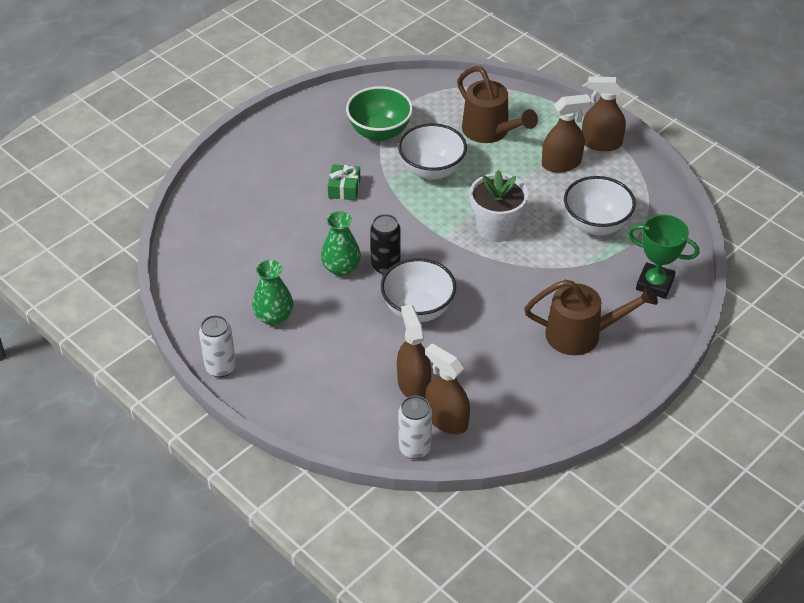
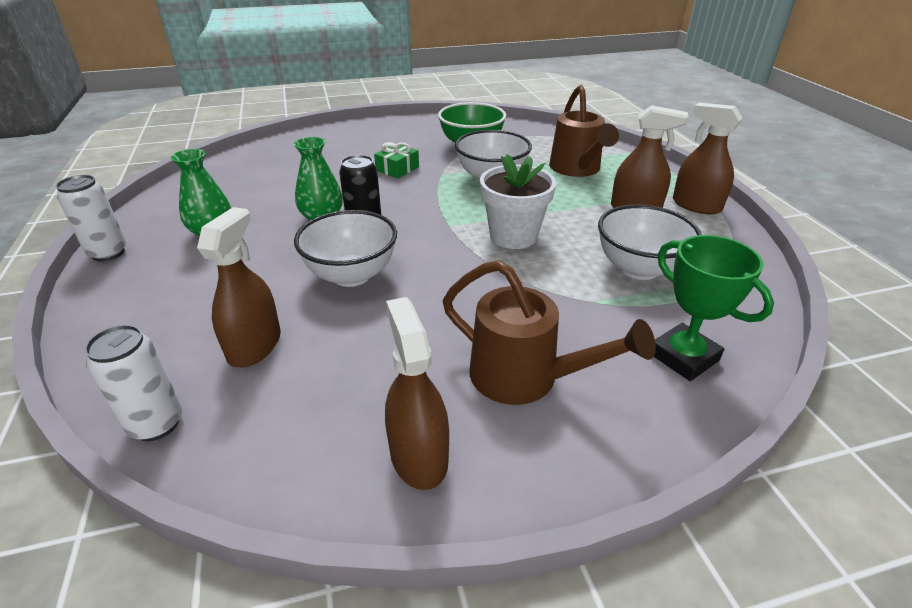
camera: 30 degrees right, 10 degrees down
brown spray bottle [425,343,470,434] -> brown spray bottle moved to [385,297,449,490]

